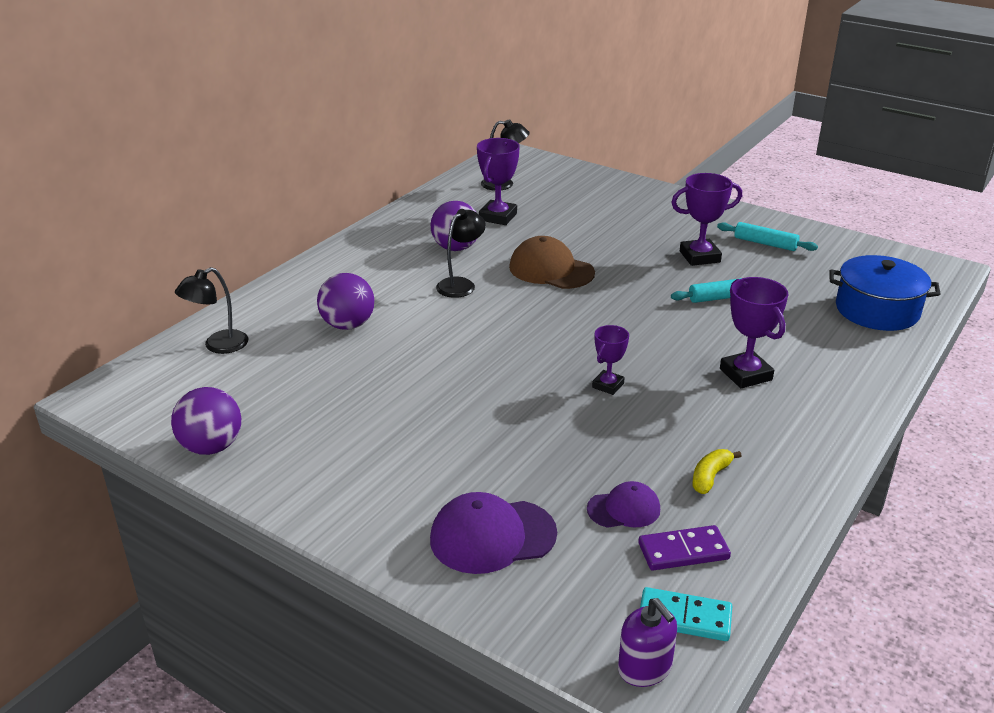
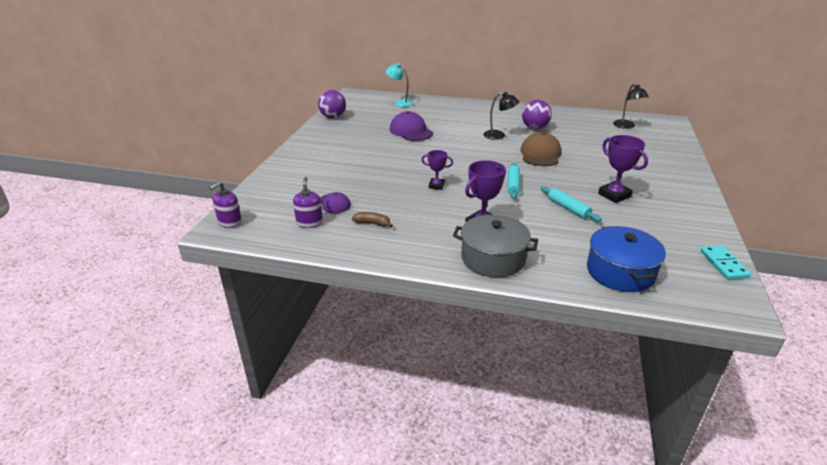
camera: 70 degrees right, 0 degrees up
black lamp [175,267,249,354] -> turquoise lamp [386,63,414,107]
purple ball [317,273,374,330] -> none
purple cap [430,492,557,574] -> purple cap moved to [390,111,433,141]
purple trophy [477,138,520,225] -> none
purple domino [638,525,731,570] -> purple soap dispenser [293,177,323,228]
turquoise domino [640,587,732,641] -> turquoise domino moved to [700,245,751,280]
yellow banana [692,449,741,494] -> brown banana [352,212,393,228]
turquoise rolling pin [717,222,818,251] -> turquoise rolling pin moved to [508,163,520,199]
none -> grey pot [453,215,538,277]

